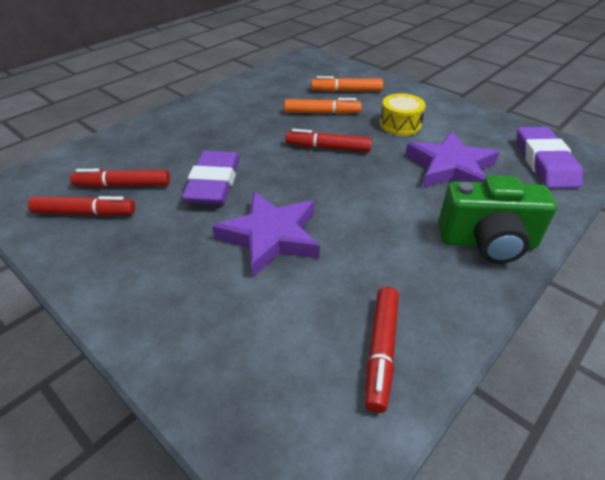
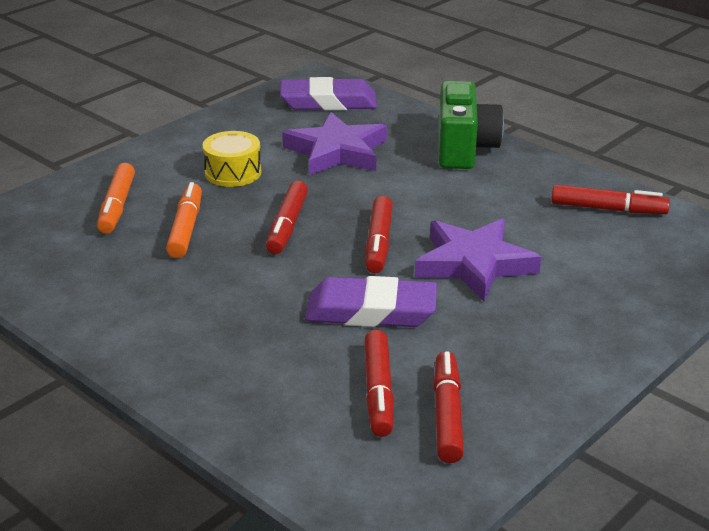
camera: 90 degrees left, 10 degrees down
none -> red marker [366,196,393,273]

